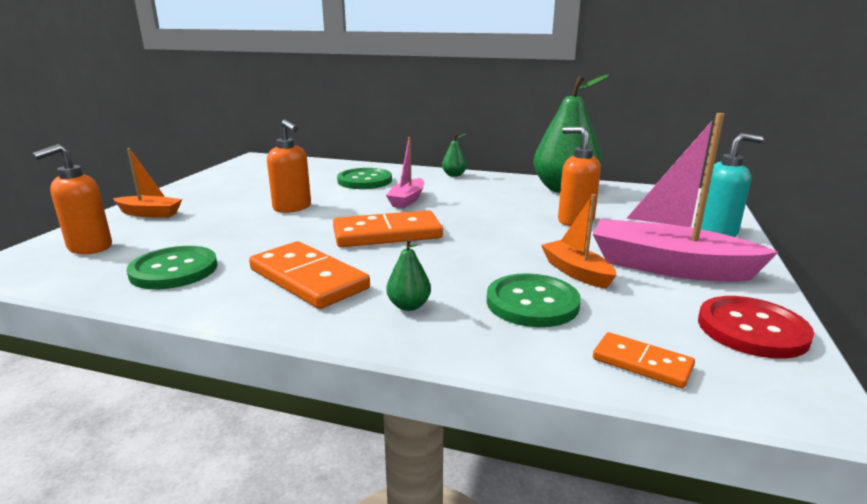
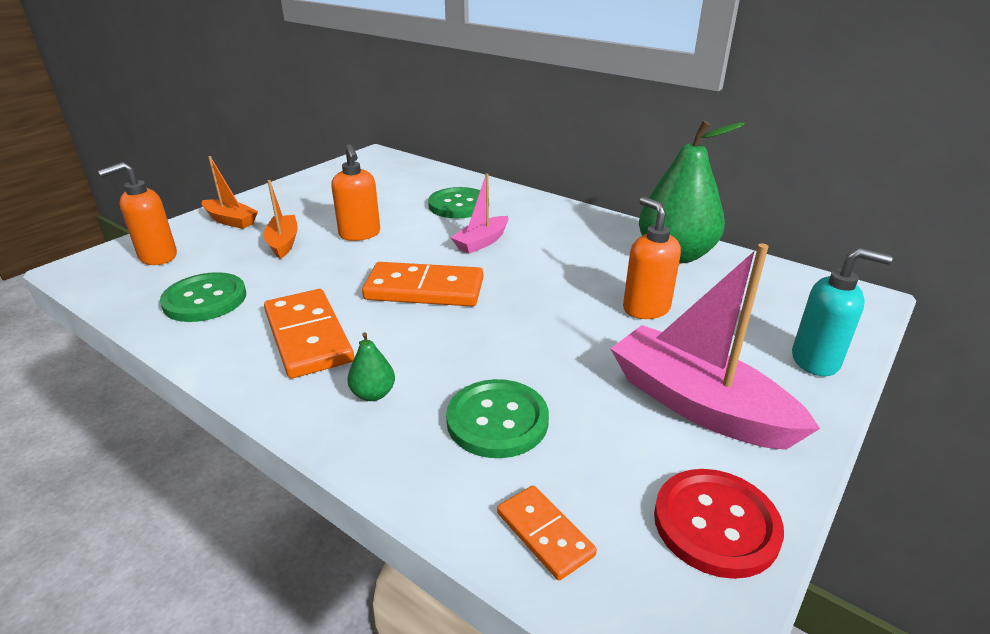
camera: 20 degrees right, 10 degrees up
green pear [442,134,467,177] -> none
orange boat [541,194,616,289] -> orange boat moved to [263,180,298,259]

